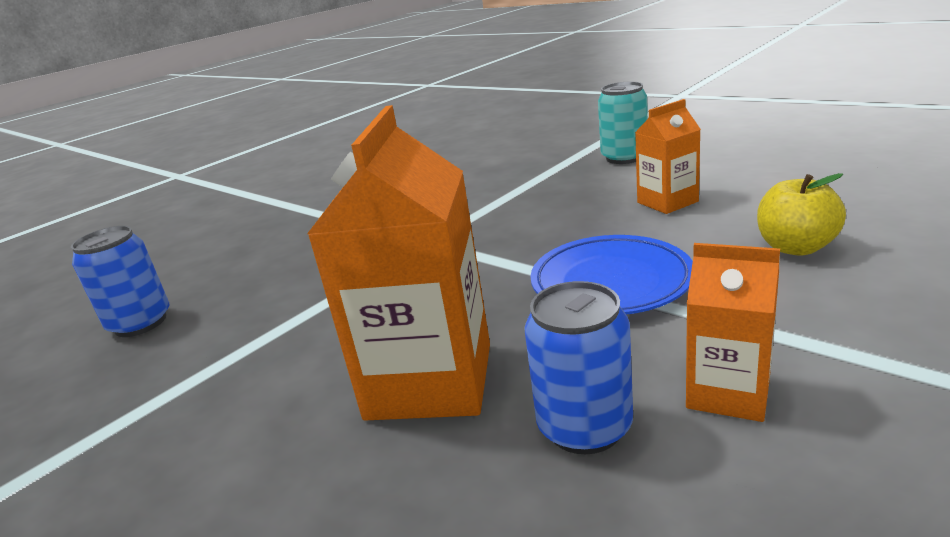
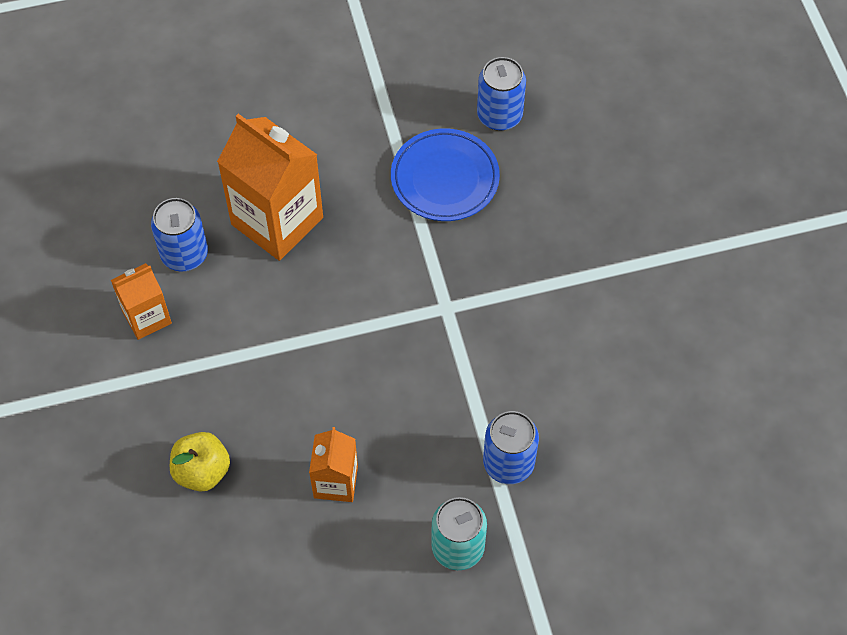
camera: 120 degrees right, 35 degrees up
blue plate [530,235,693,315] -> blue plate moved to [391,128,500,221]
none -> blue can [483,411,539,484]

